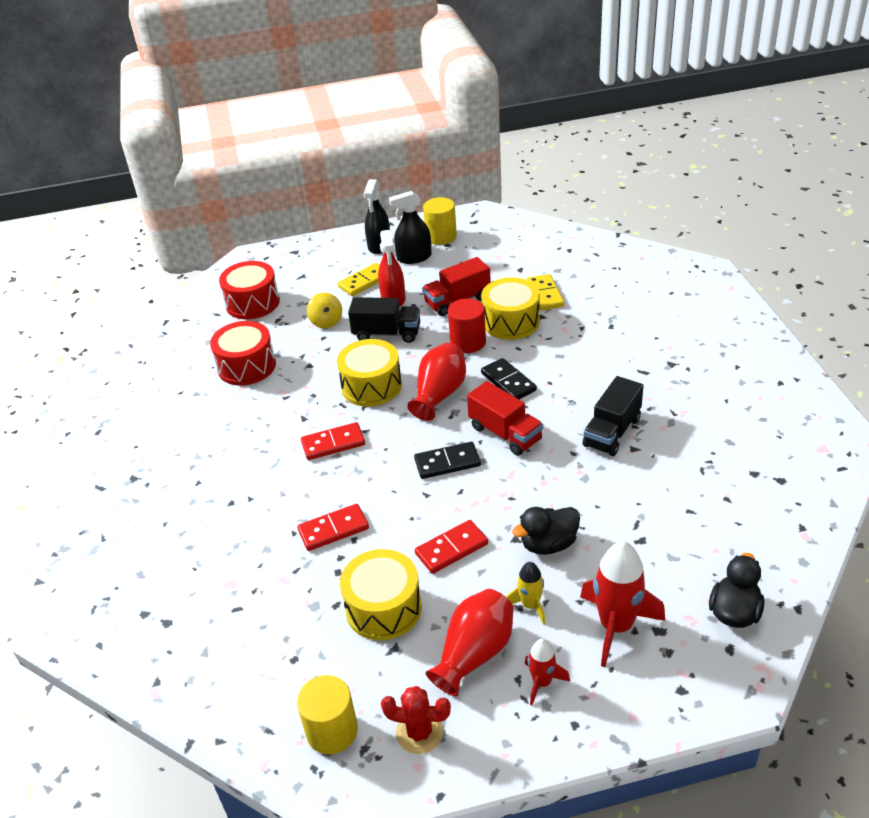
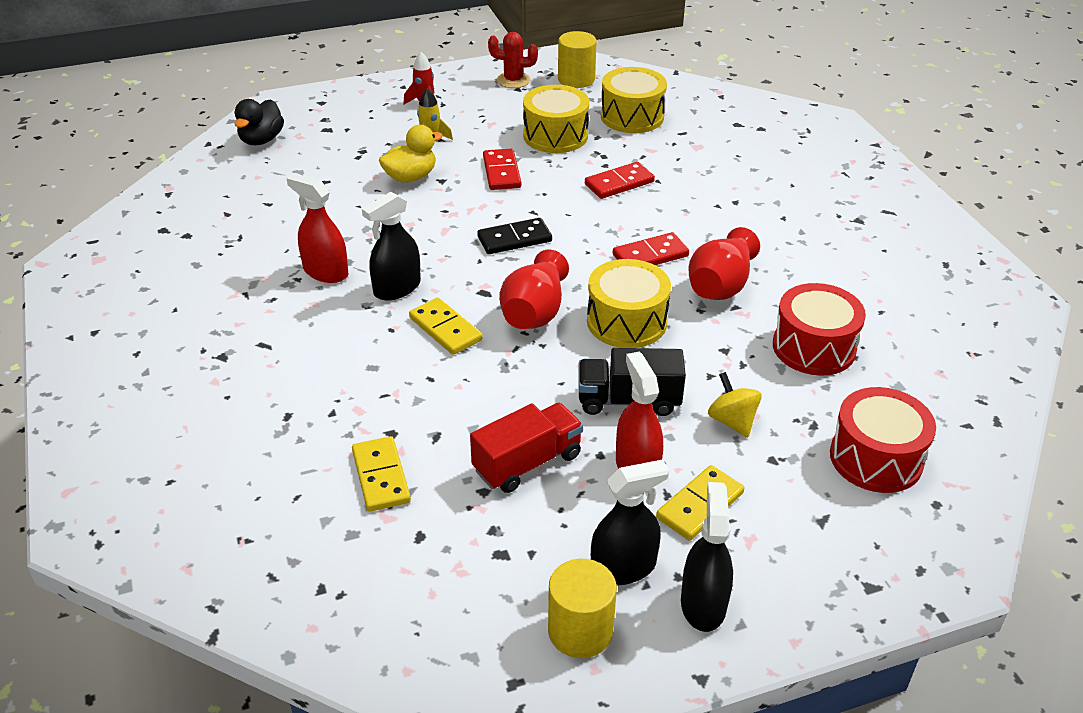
camera: 170 degrees right, 0 degrees up
red domino [415,520,488,574] -> red domino turned 60 degrees counterclockwise [483,148,521,190]
red vase [426,589,514,696] -> red vase moved to [688,227,760,300]
red cylinder [448,298,486,353] -> none
red truck [467,381,543,456] -> none
yellow drum [481,277,540,340] -> yellow drum moved to [601,67,667,133]
black domino [481,358,537,399] -> yellow domino [409,298,482,355]
black duck [512,507,580,555] -> yellow duck [379,125,443,183]
red rocket [580,541,665,667] -> none
black truck [582,376,644,456] -> red spray bottle [286,173,348,283]
none -> black spray bottle [362,192,421,300]

